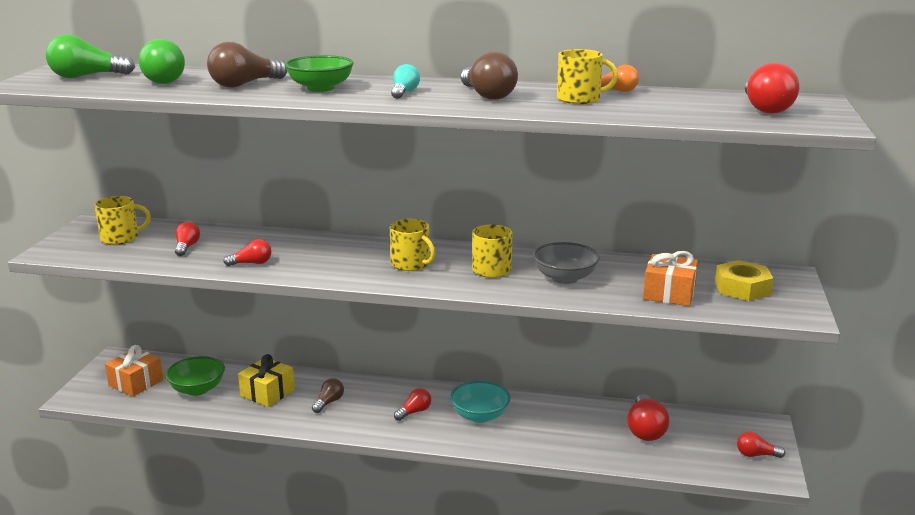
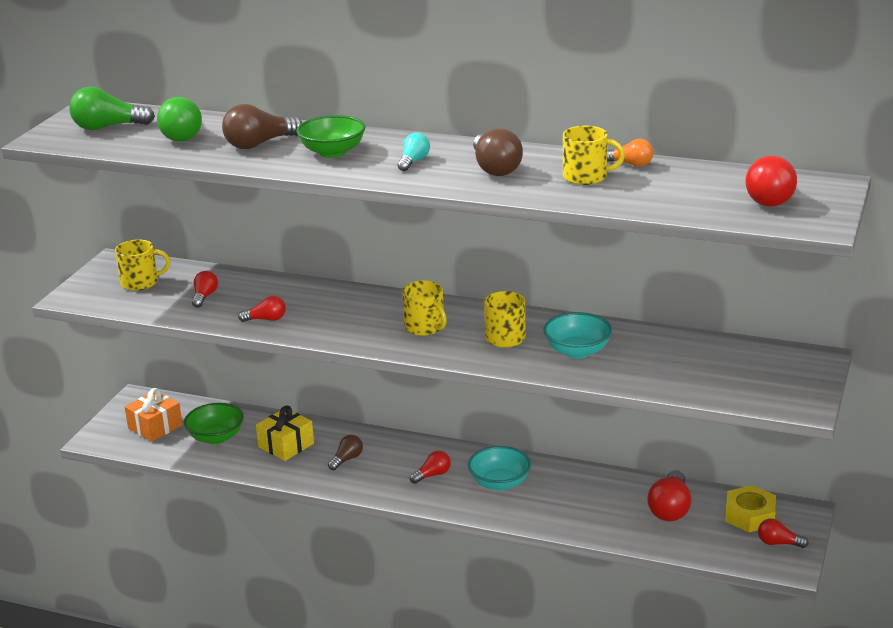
camera: 10 degrees right, 5 degrees up
grey bowl [533,242,600,284] -> turquoise bowl [543,312,612,358]
orange gift [643,251,698,306] -> none
yellow nut [715,260,774,301] -> yellow nut moved to [725,485,776,532]

